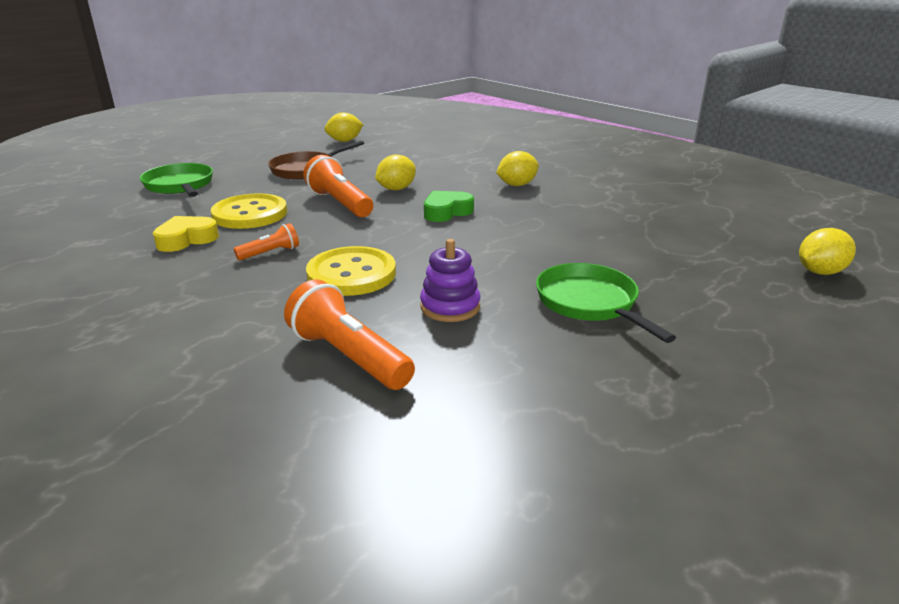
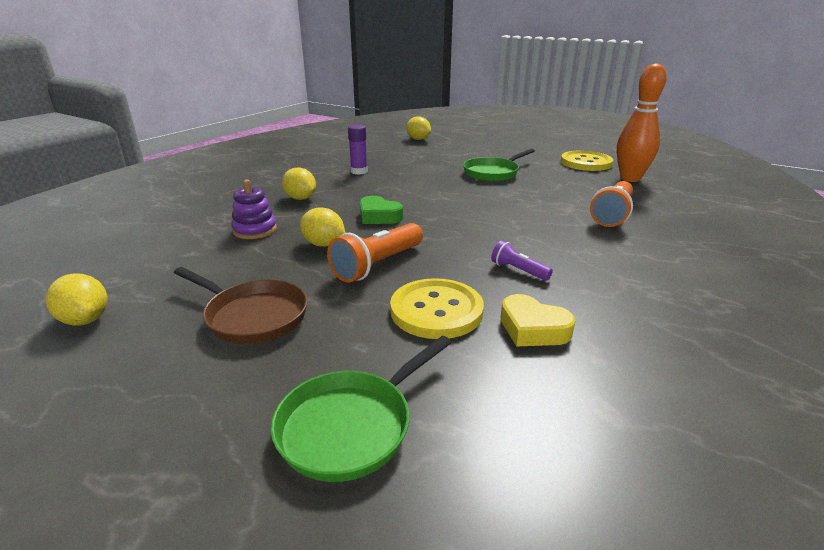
camera: 105 degrees left, 0 degrees up
orange flashlight [234,223,299,260] -> purple flashlight [491,240,553,281]
yellow button [306,246,396,296] -> yellow button moved to [561,151,613,171]
purple stacking toy [420,239,480,322] -> purple stacking toy moved to [231,180,277,239]
none -> purple glue stick [348,125,368,175]
none -> orange bowling pin [617,63,667,182]

